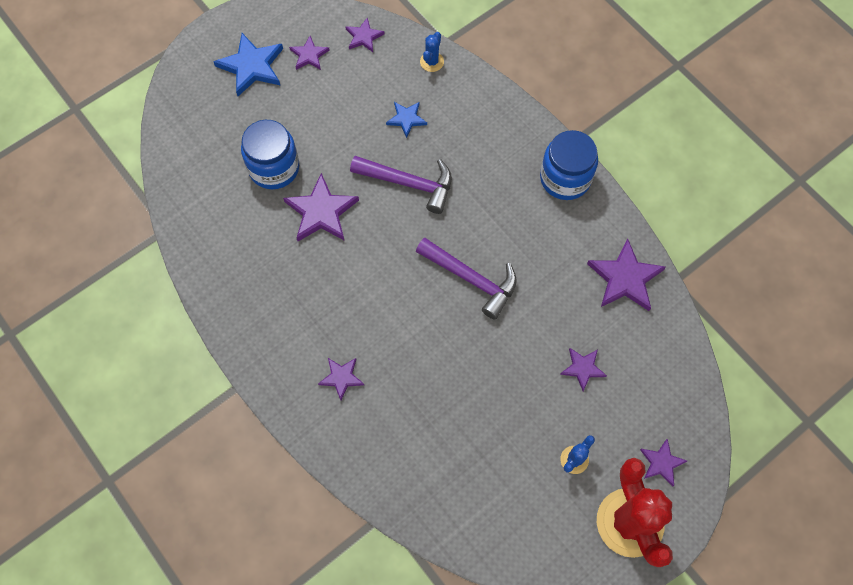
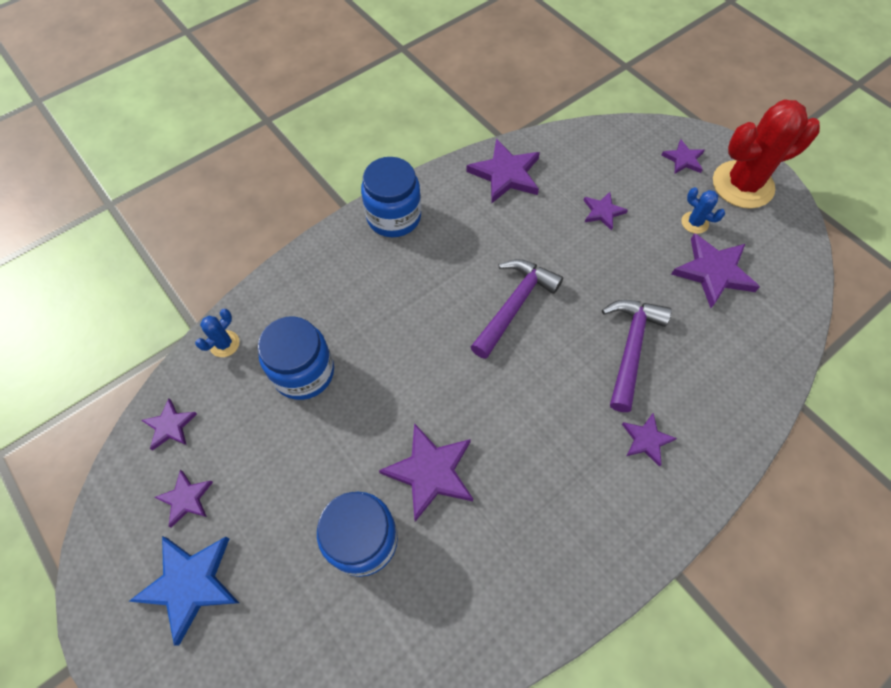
camera: 90 degrees left, 5 degrees down
purple hammer [350,156,452,214] -> purple hammer moved to [602,300,672,412]
blue star [386,102,427,138] -> blue jar [258,316,334,400]
blue cactus [420,32,444,72] -> blue cactus turned 75 degrees counterclockwise [195,309,240,357]
none -> purple star [671,233,760,308]

